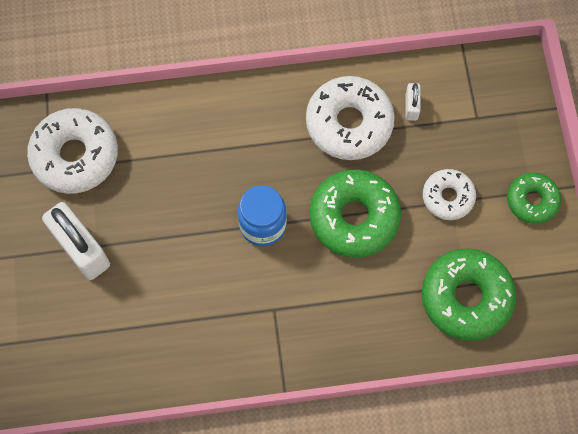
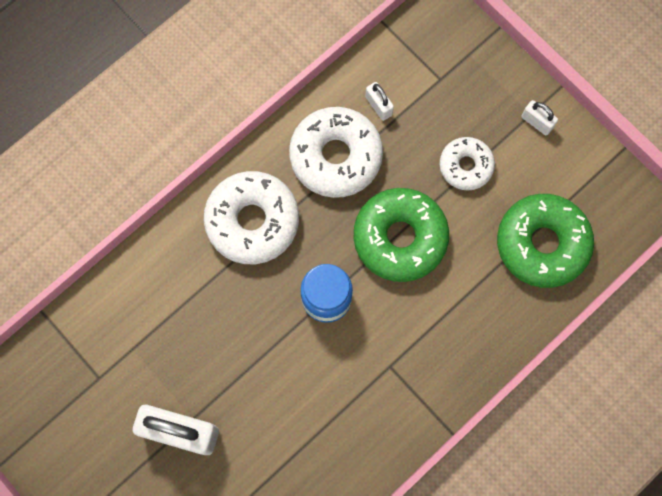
camera: 35 degrees left, 5 degrees up
white donut [27,108,118,194] -> white donut moved to [204,171,299,264]
green donut [507,173,561,224] -> white padlock [521,100,558,135]

